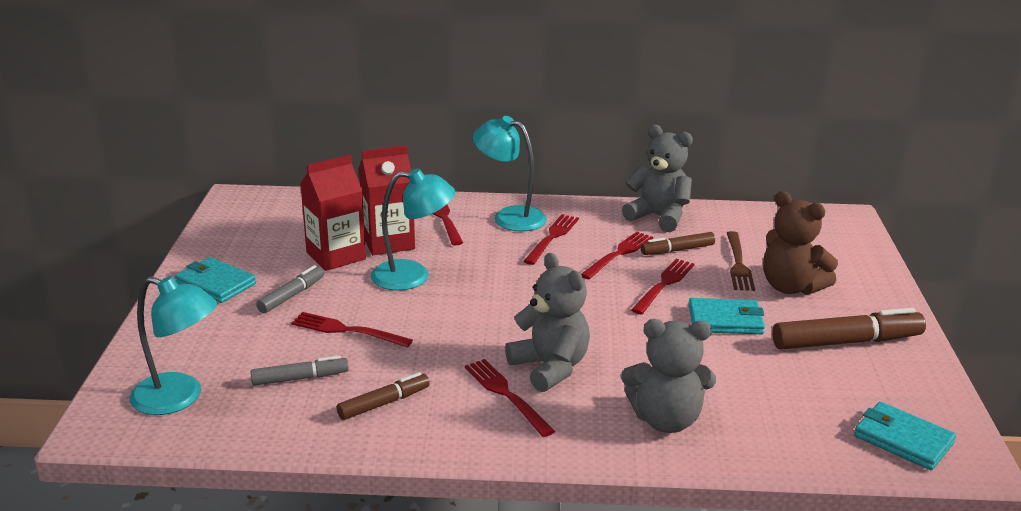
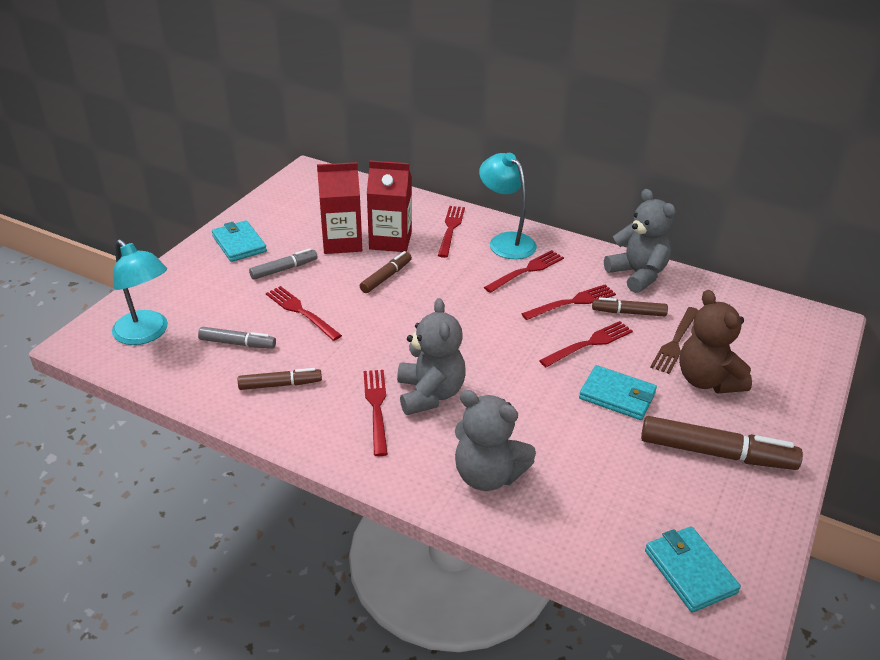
camera: 25 degrees right, 10 degrees up
turquoise lamp [371,169,455,291] -> brown marker [360,251,412,293]

